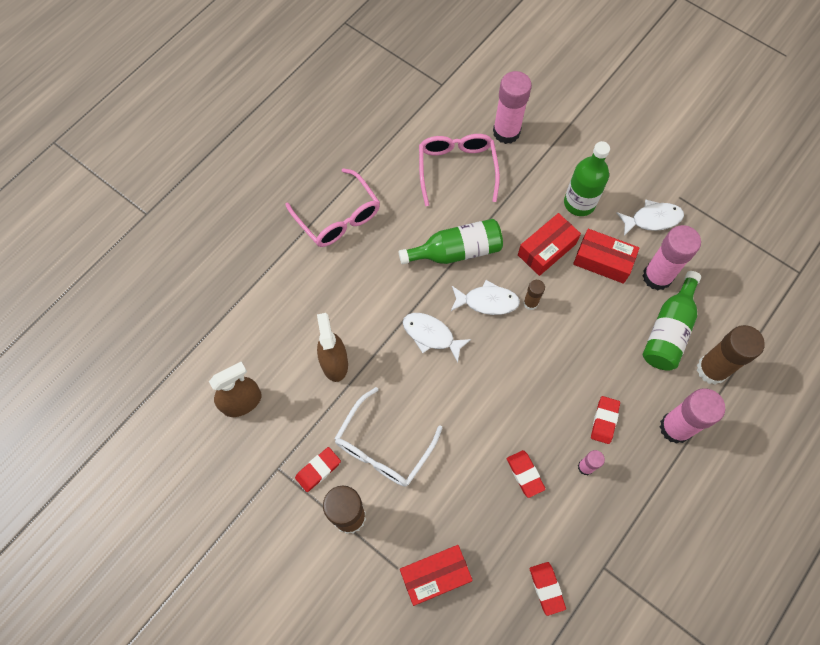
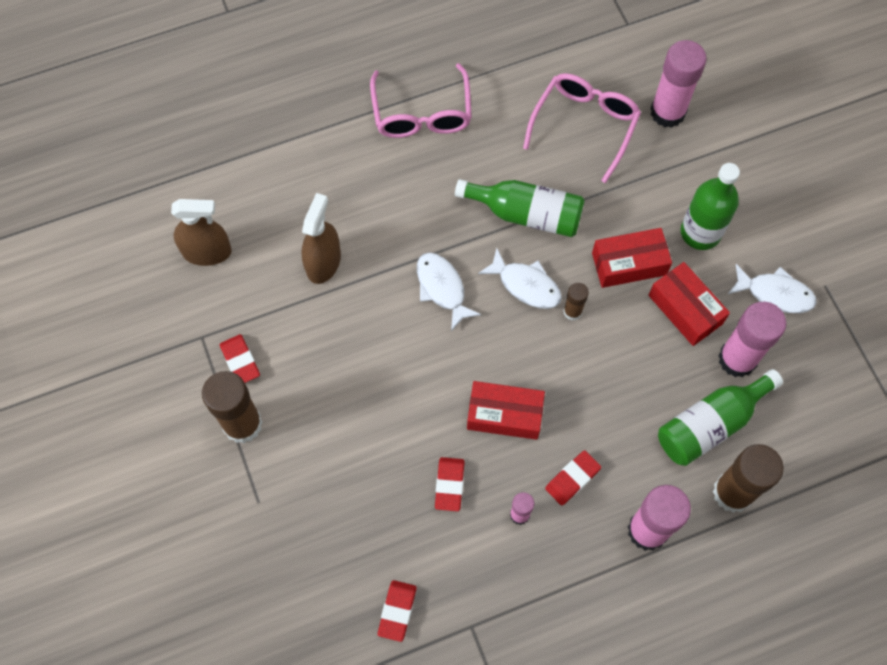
camera: 30 degrees right, 0 degrees up
red eraser [295,447,341,492] -> red eraser turned 75 degrees clockwise [220,334,260,383]
white glasses [334,387,442,487] -> none
red box [400,545,473,606] -> red box moved to [467,381,545,440]

